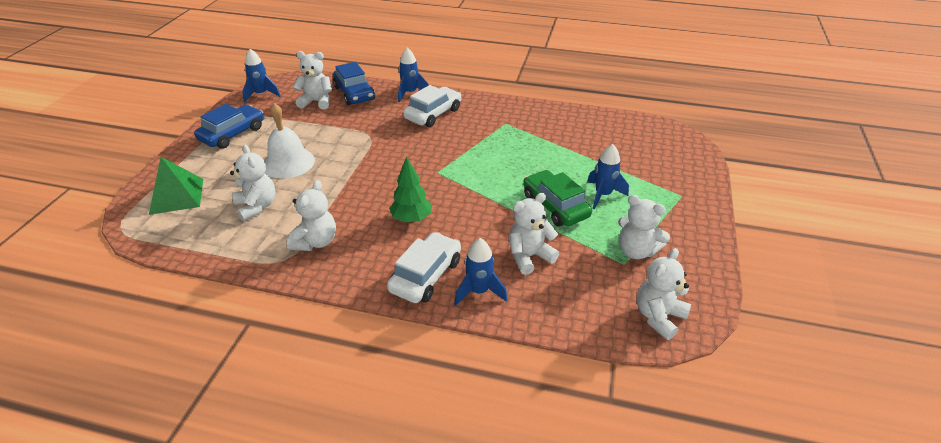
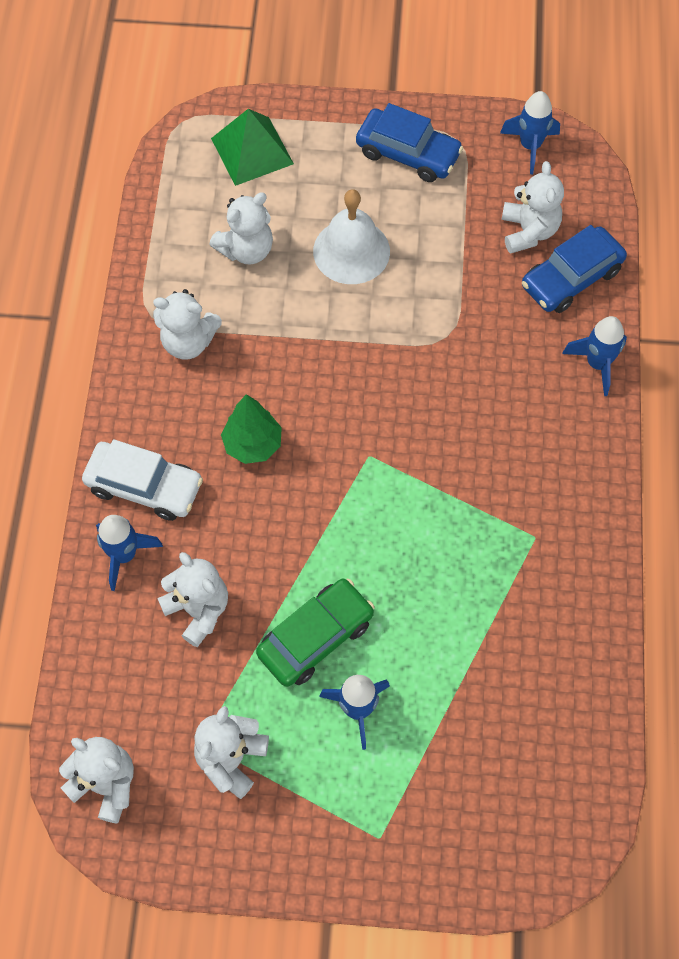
camera: 80 degrees right, 25 degrees up
white car [403,85,461,127] -> none

